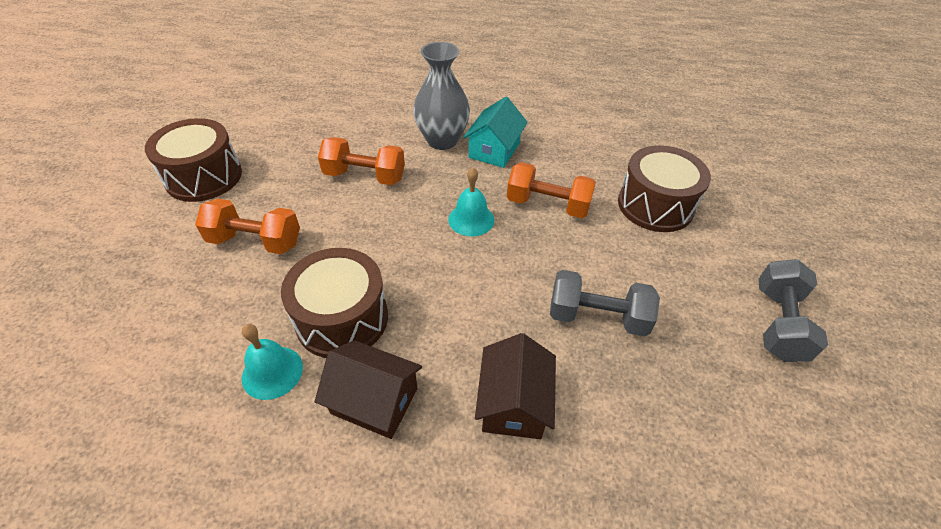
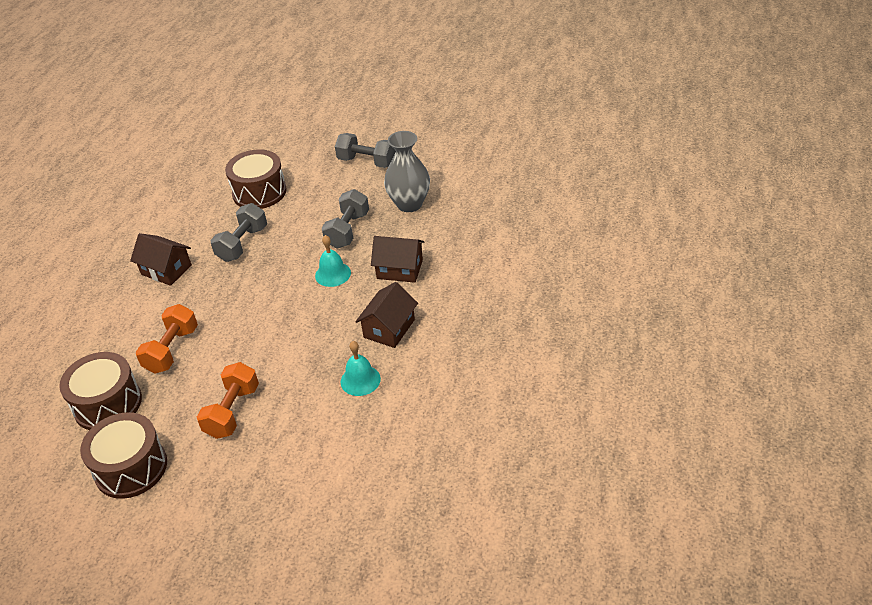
camera: 80 degrees left, 5 degrees down
brown drum [281,248,388,358] -> brown drum moved to [59,352,142,430]
grey vase [413,42,470,150] -> grey vase moved to [384,131,430,212]
turquoise bell [448,167,494,236] -> turquoise bell moved to [315,235,351,287]
turquoise house [463,97,528,168] -> brown house [130,233,192,286]
orange dumbbell [507,162,596,218] -> grey dumbbell [210,203,267,262]

